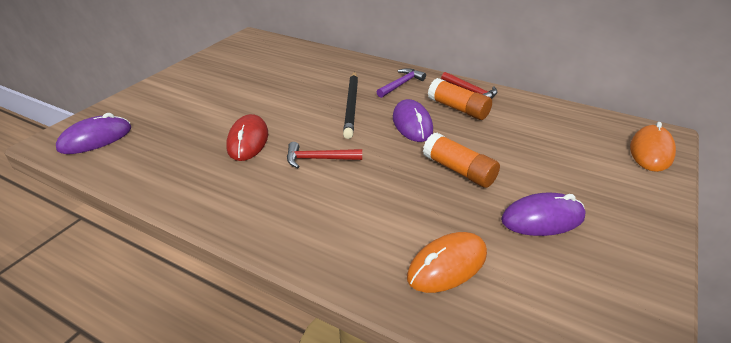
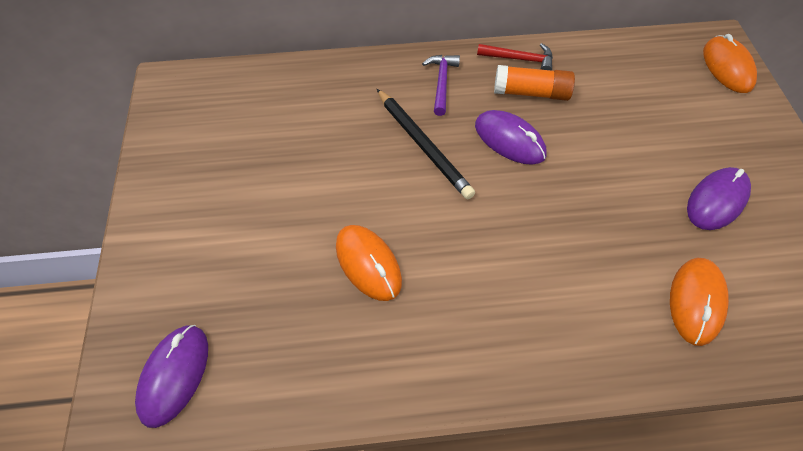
camera: 35 degrees left, 20 degrees up
red mouse [226,114,268,161] -> orange mouse [336,225,402,301]
red hammer [287,142,362,168] -> none
orange glue stick [423,132,500,188] -> none

